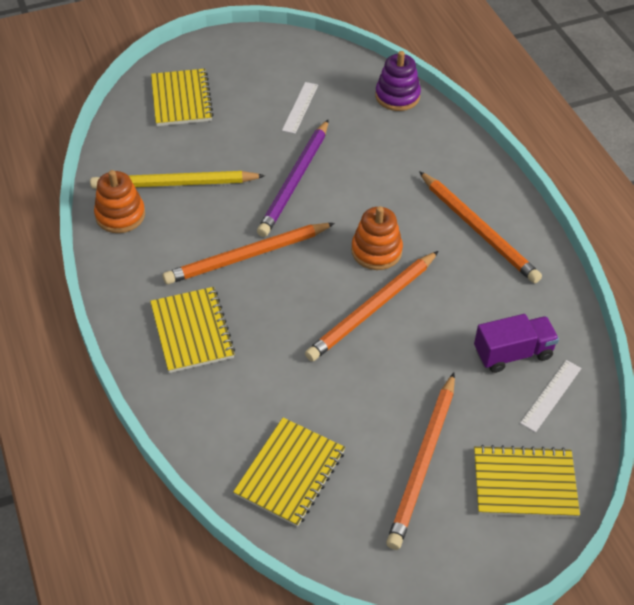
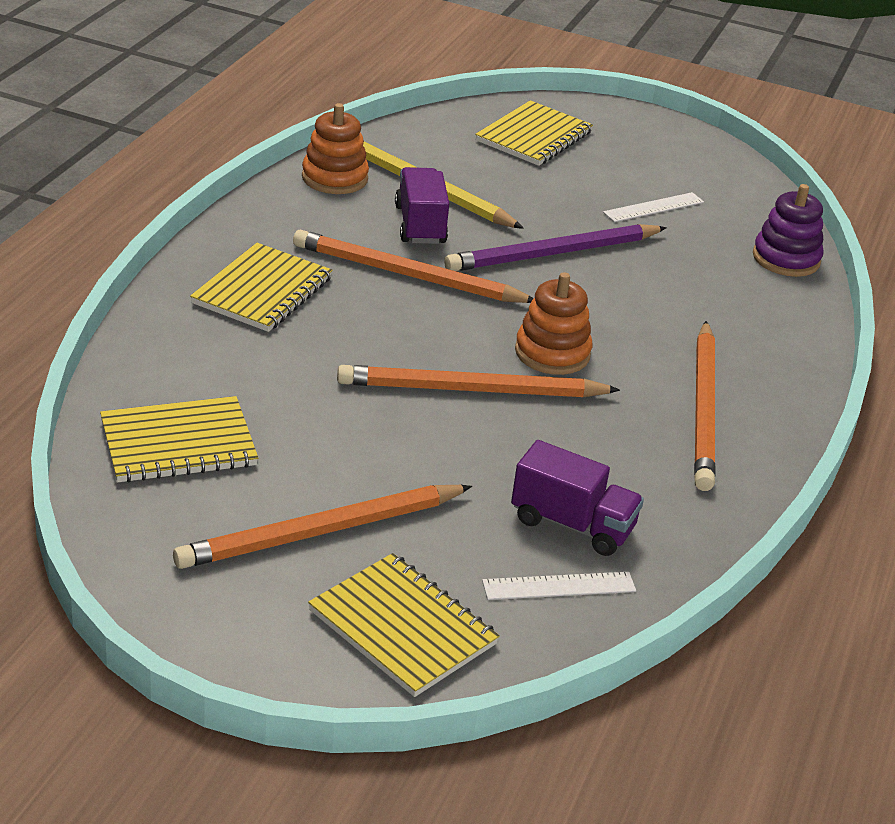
camera: 40 degrees right, 15 degrees down
none -> purple truck [395,167,449,244]

